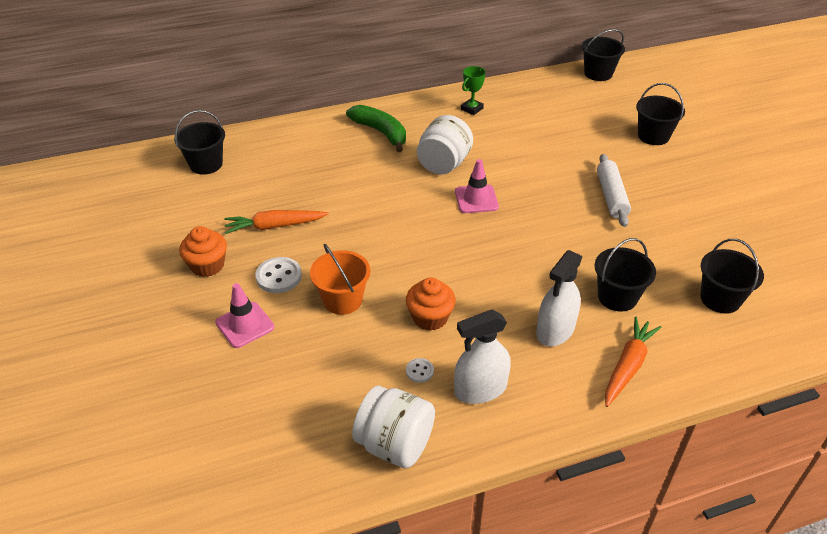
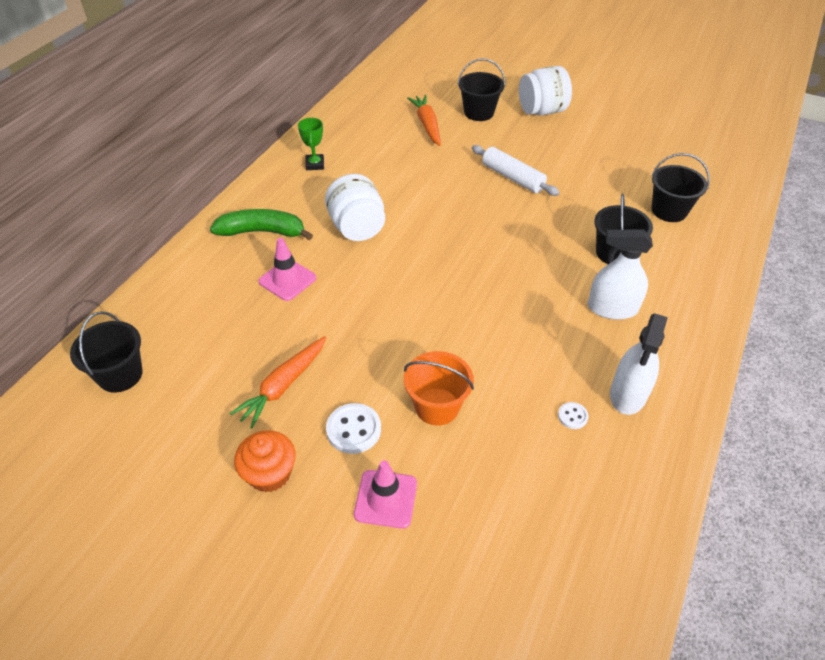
camera: 45 degrees left, 5 degrees up
white jar [352,386,435,468] -> white jar moved to [519,66,572,116]
orange cupcake [406,277,456,331] -> none
pink traffic cone [455,159,499,213] -> pink traffic cone moved to [258,238,316,301]
white spray bottle [536,250,583,346] -> white spray bottle turned 105 degrees clockwise [588,230,653,320]
black bucket [582,29,625,81] -> none
orange carrot [605,316,661,407] -> orange carrot moved to [407,95,441,146]

